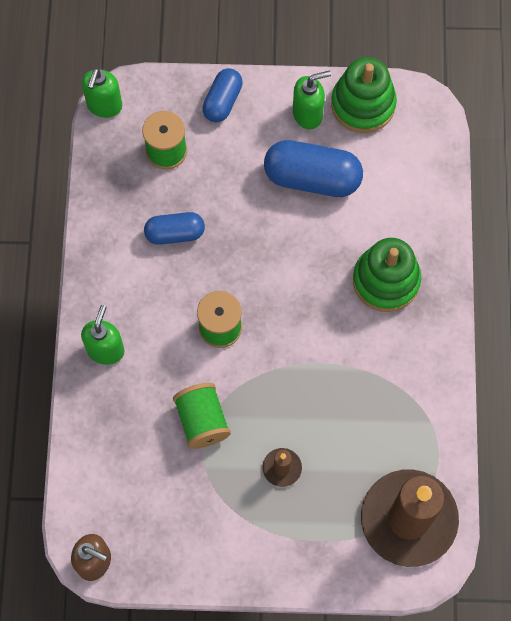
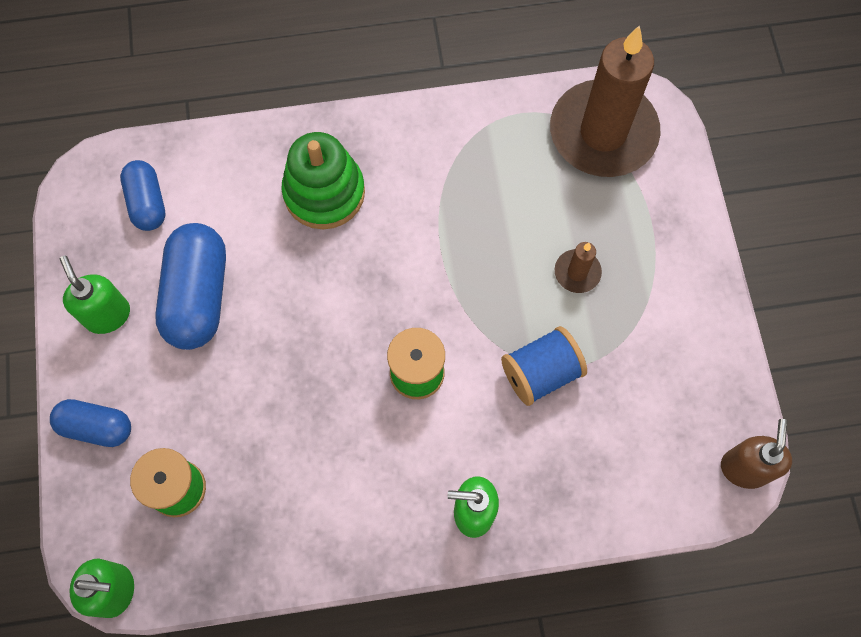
camera: 100 degrees left, 0 degrees up
blue capsule [144,212,205,245] -> blue capsule moved to [120,160,166,231]
green spool [173,383,231,449] -> blue spool [501,326,587,406]
green stacking toy [331,57,397,133] -> none

